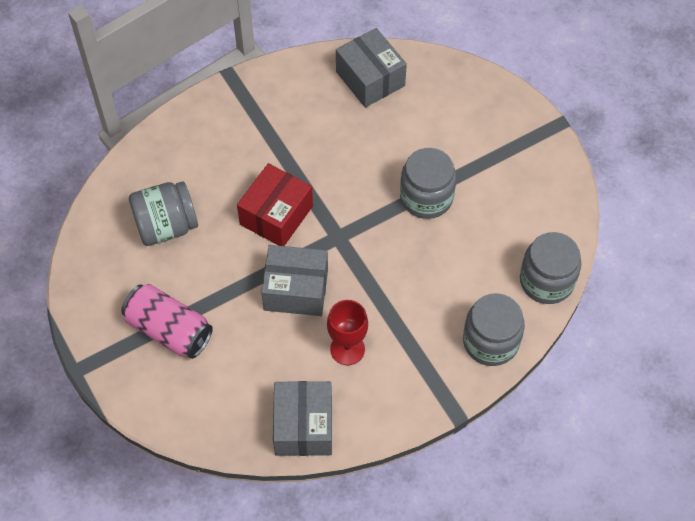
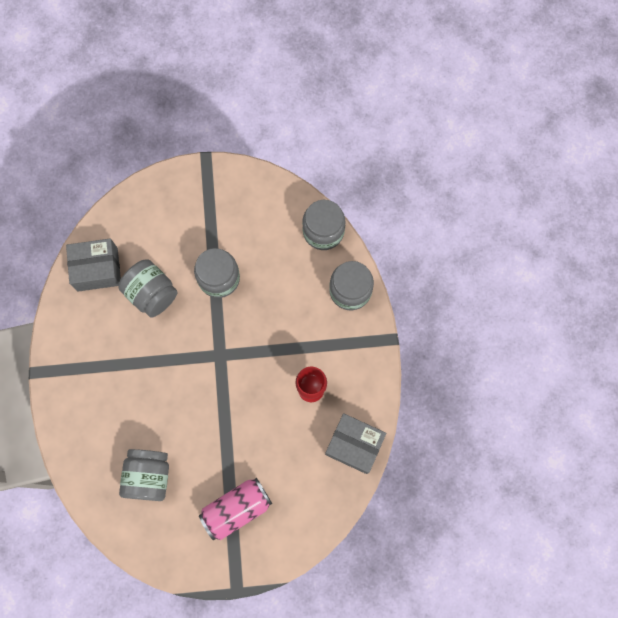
camera: 65 degrees left, 15 degrees up
red box [237,163,313,246] -> none
grey box [261,245,328,316] -> none
none -> grey jar [118,259,177,318]

